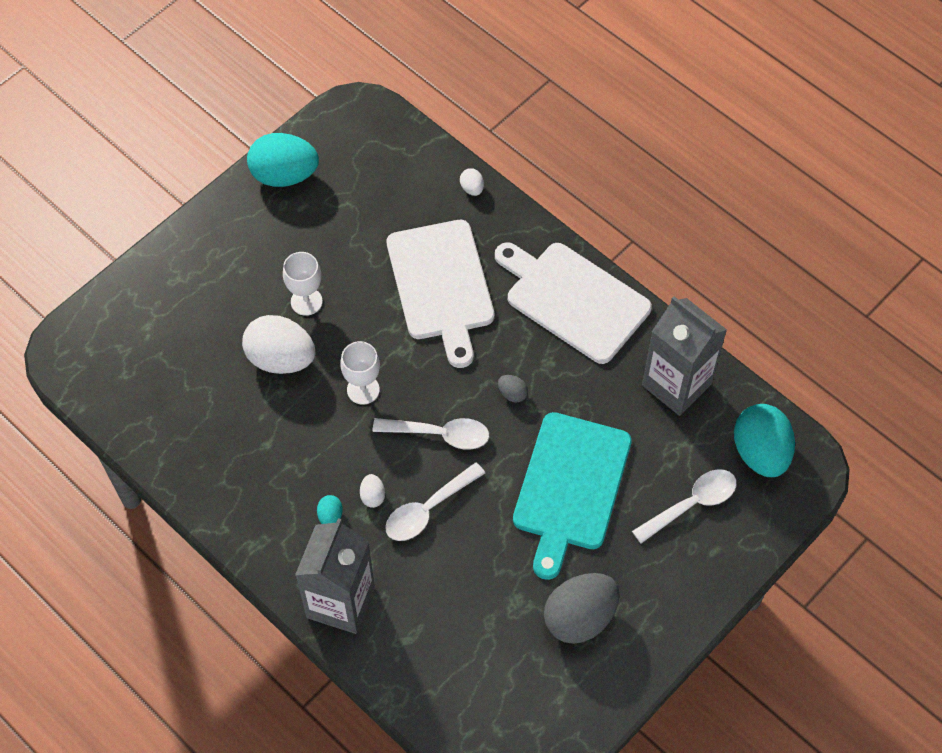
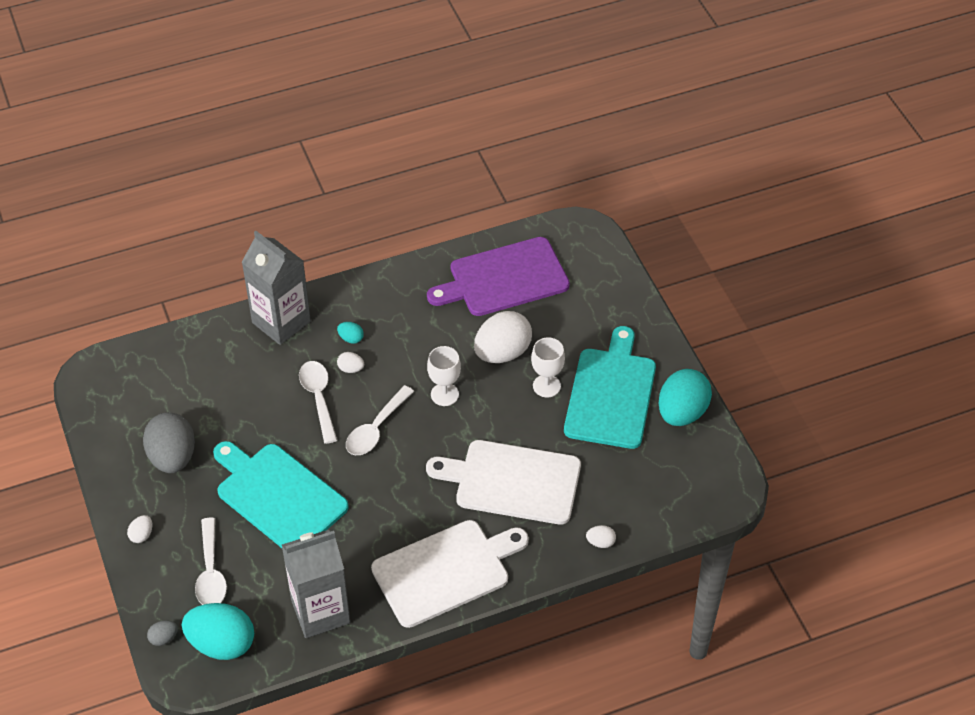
camera: 115 degrees right, 10 degrees down
grey egg [498,375,528,403] -> grey egg moved to [147,620,178,646]
none -> white egg [127,515,152,543]
none -> purple cutting board [427,237,570,316]
none -> turquoise cutting board [564,326,656,449]

